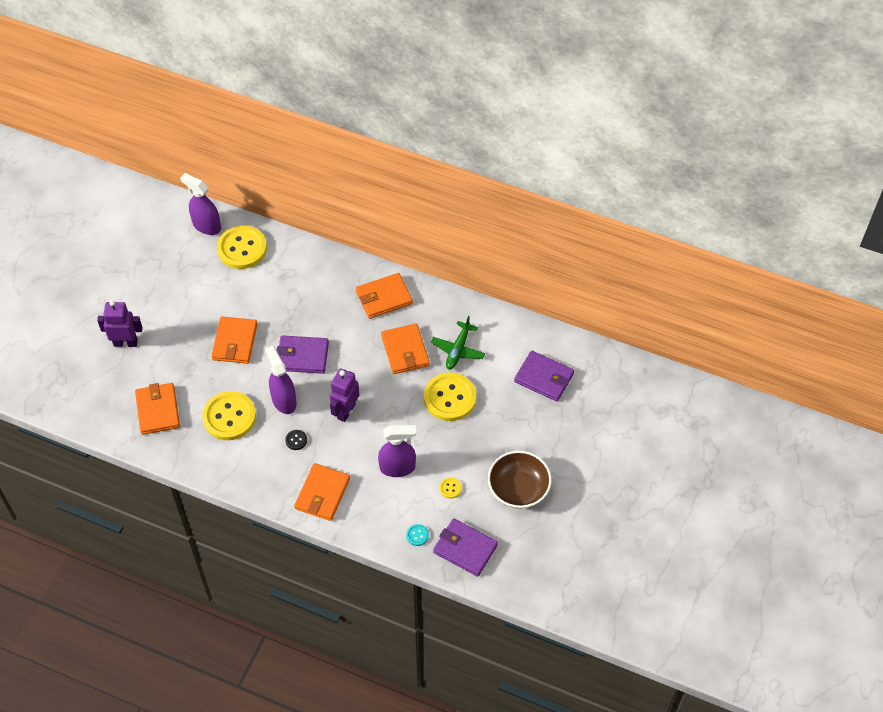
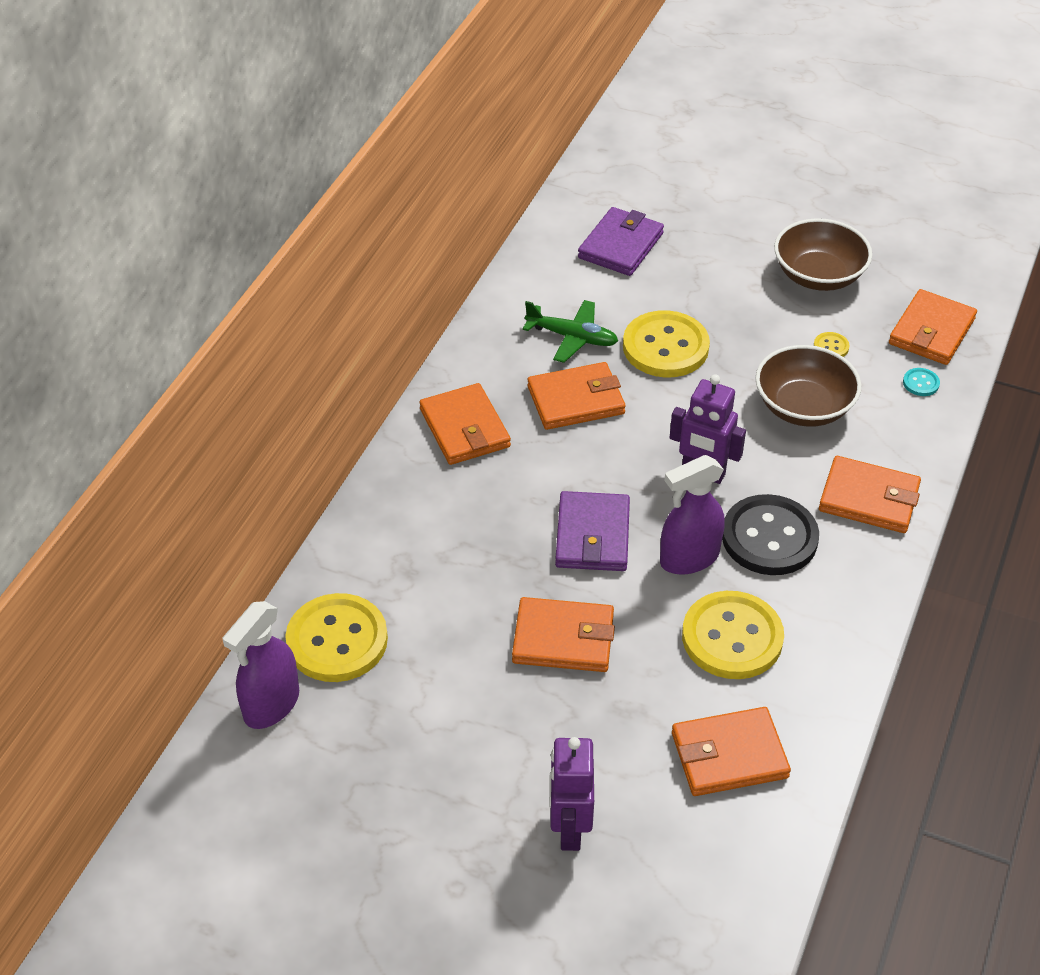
camera: 90 degrees left, 10 degrees down
black button [285,430,307,450] -> black button [722,494,819,575], size x2.45
purple spray bottle [378,425,416,477] -> brown bowl [755,345,861,427]
purple wallet [433,518,498,577] -> orange wallet [889,289,977,365]

